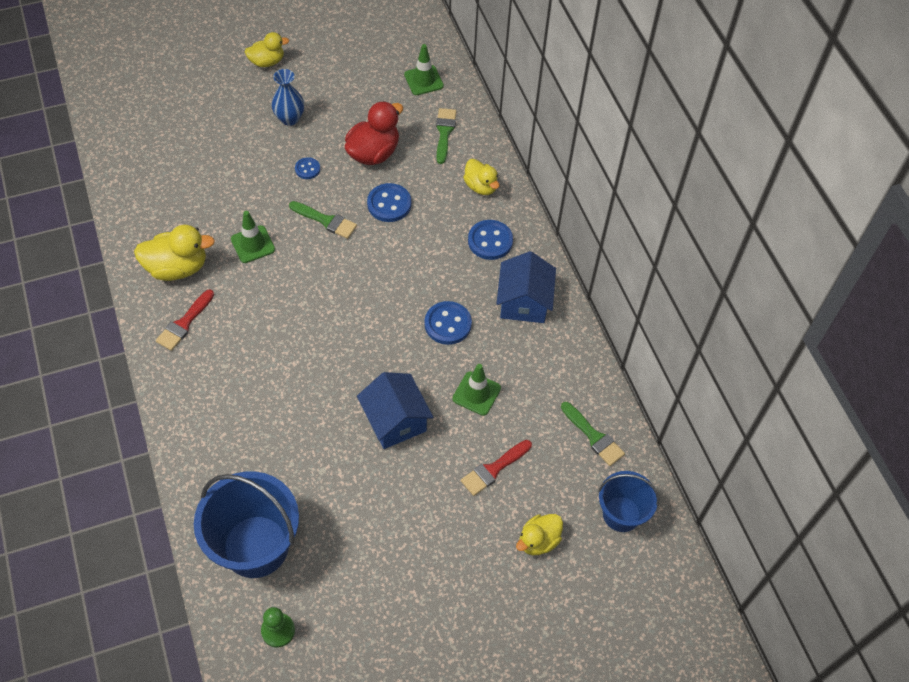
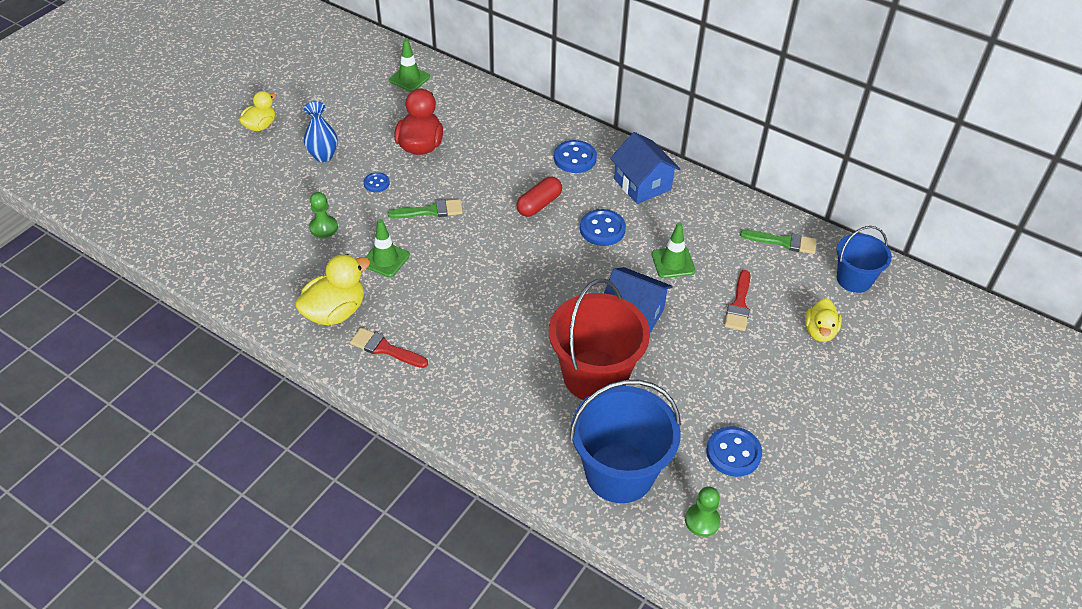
camera: 35 degrees left, 10 degrees down
red brush [156,289,214,351] -> red brush turned 120 degrees clockwise [350,328,428,368]
blue button [367,183,411,222] -> blue button moved to [706,426,762,477]
green brush [436,108,456,164] -> none
yellow duck [463,159,499,195] -> none
none -> green pawn [309,192,338,238]
none -> red capsule [517,177,562,217]
none -> red bucket [549,279,650,400]

